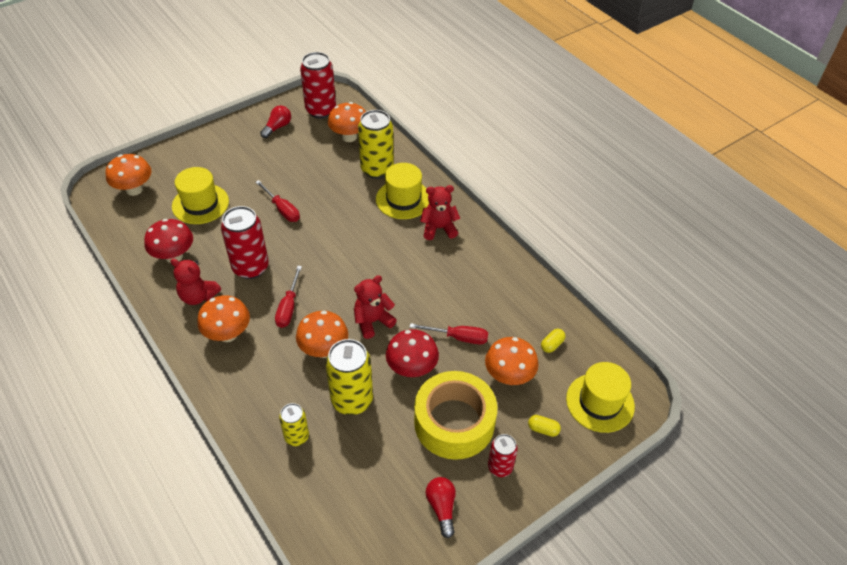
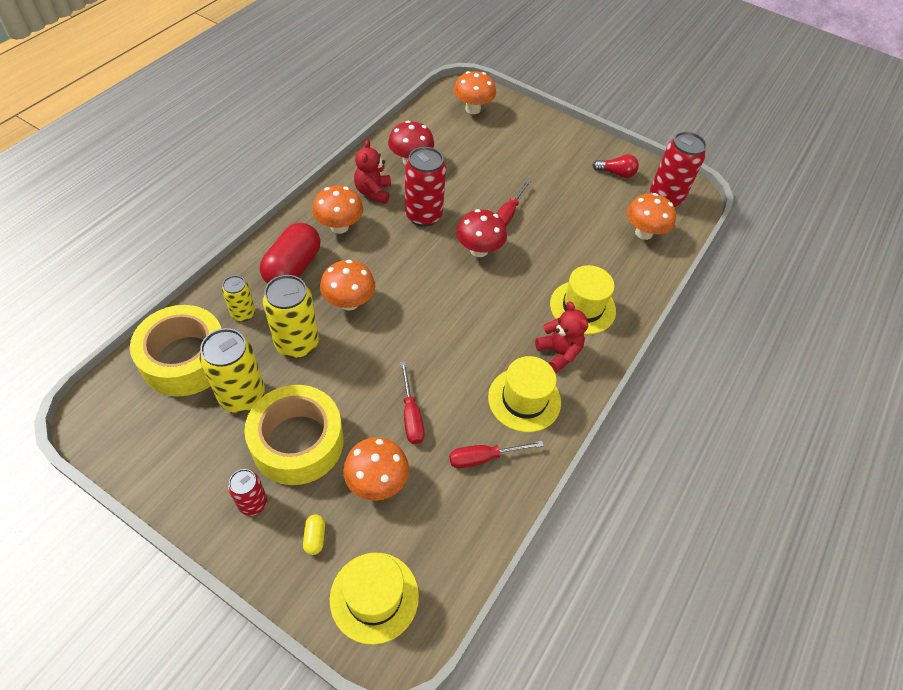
camera: 65 degrees right, 5 degrees up
yellow hat [172,167,229,224] -> yellow hat moved to [488,356,561,432]
red screwdriver [275,266,302,328] -> red screwdriver moved to [449,441,544,468]
red teddy bear [354,275,397,339] -> none
yellow can [358,110,394,179] -> yellow can moved to [199,328,265,413]
red mushroom [386,329,439,377] -> red mushroom moved to [456,209,507,257]
red light bulb [426,477,456,538] -> none
yellow capsule [541,329,565,353] -> none
none -> yellow tape [130,305,222,396]
none -> red capsule [260,223,320,284]

